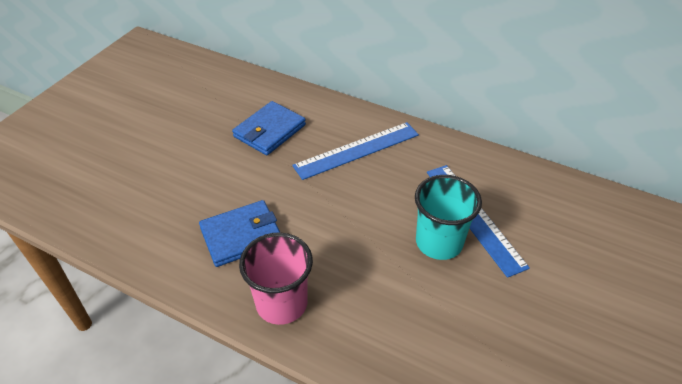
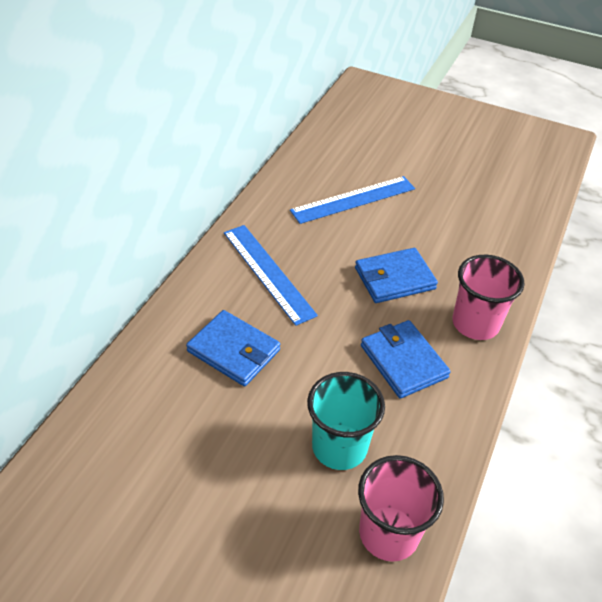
camera: 95 degrees left, 0 degrees up
turquoise cup [415,175,482,260] -> turquoise cup moved to [307,372,385,470]
none -> blue wallet [355,248,438,303]
none -> pink cup [358,455,444,562]

